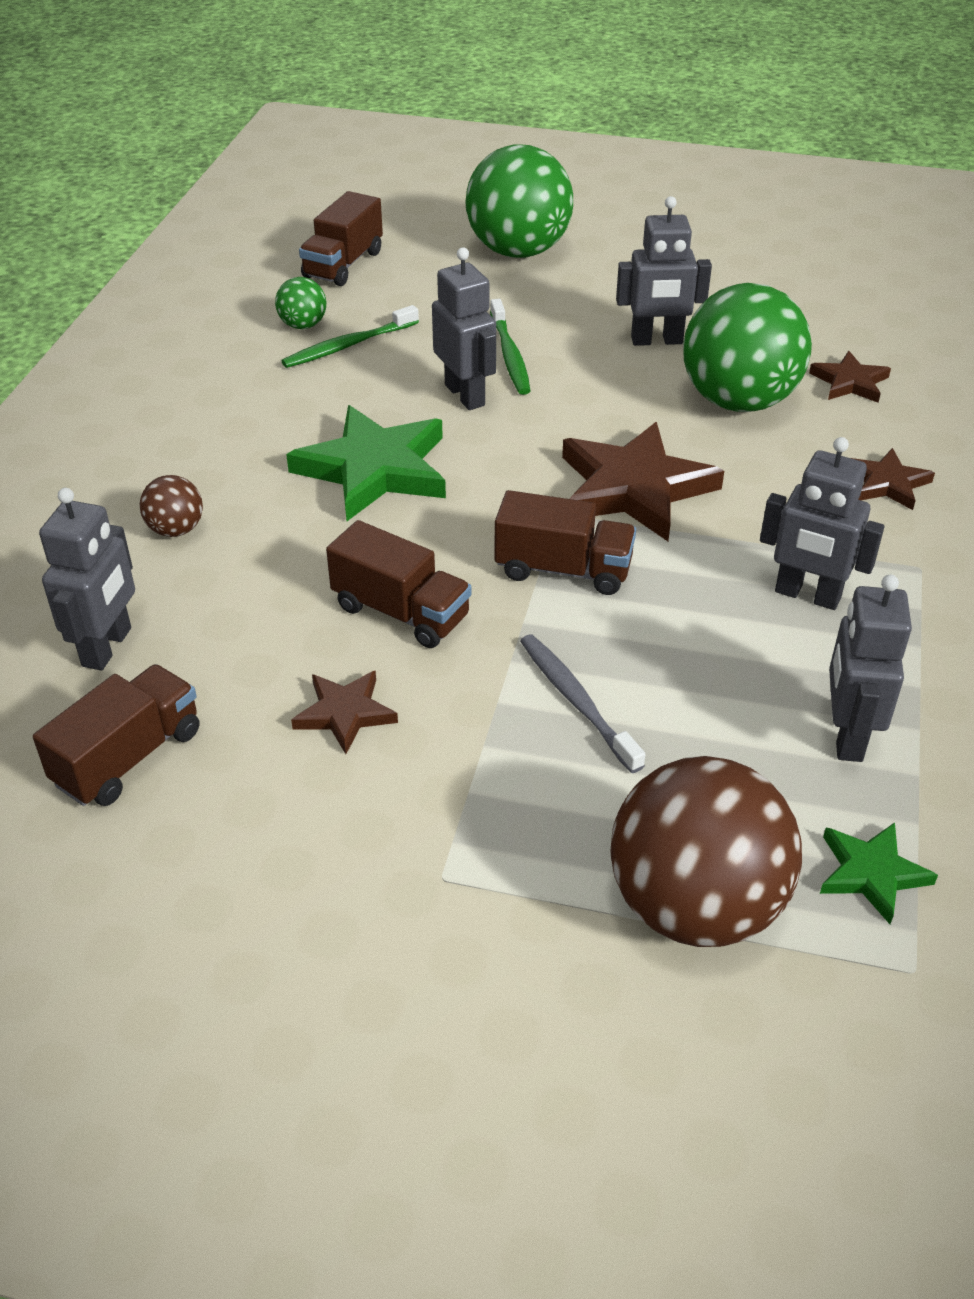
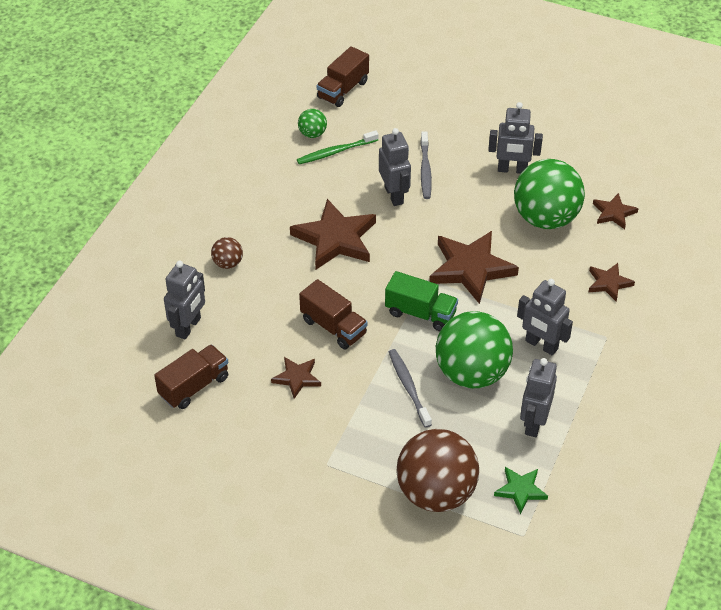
camera: 10 degrees right, 5 degrees up
green star [286,405,446,521] -> brown star [290,199,376,269]
green ball [465,145,573,258] -> green ball moved to [436,311,513,388]
green toothbrush [490,299,531,395] -> grey toothbrush [420,131,432,199]
brown truck [495,490,636,595] -> green truck [385,271,458,331]

